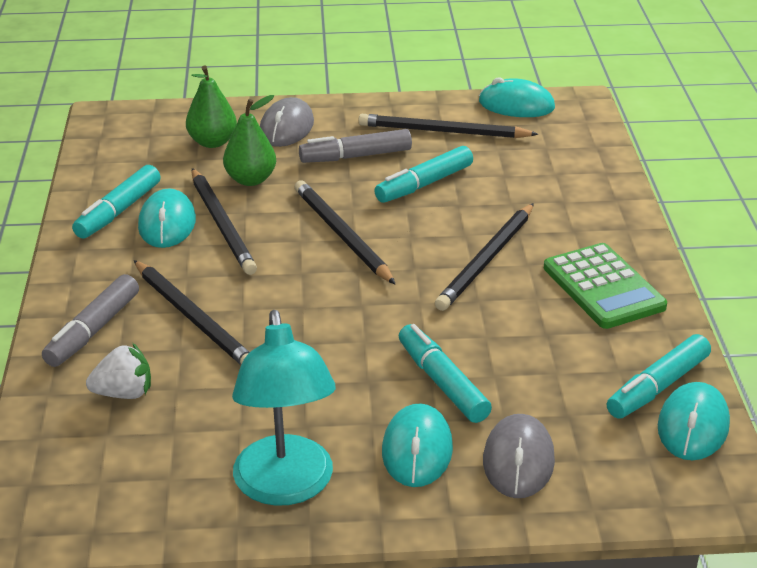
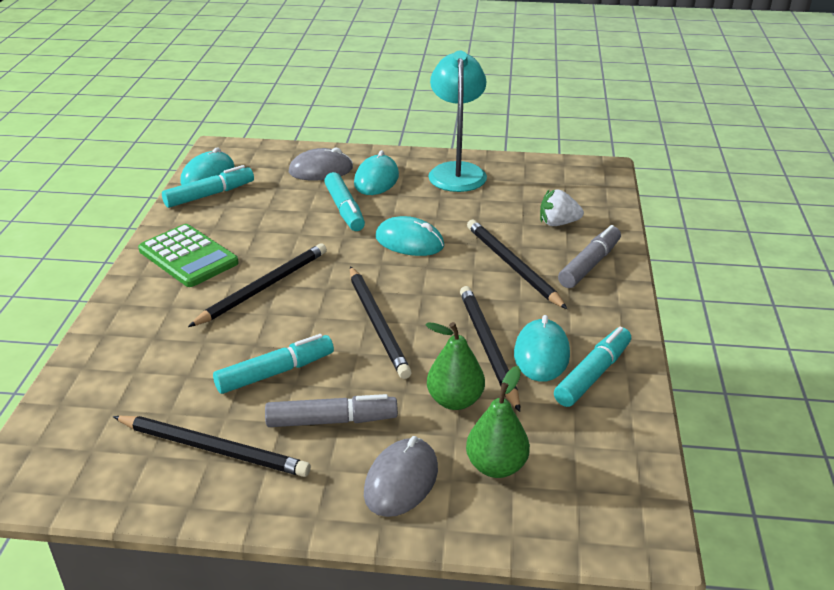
camera: 170 degrees left, 0 degrees up
turquoise mouse [479,77,555,117] -> turquoise mouse moved to [375,216,444,256]
grey mouse [483,414,555,498] -> grey mouse turned 60 degrees clockwise [289,147,353,181]
green calculator [544,243,667,329] -> green calculator turned 150 degrees clockwise [138,224,239,287]

